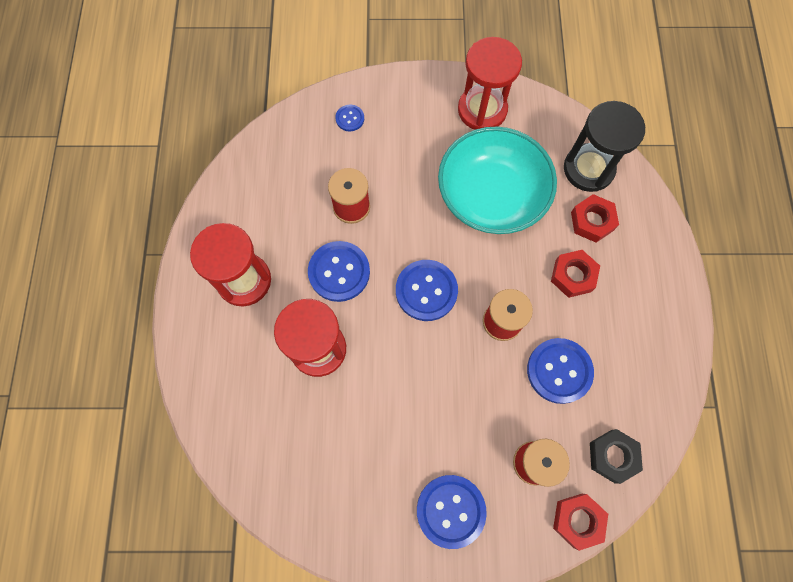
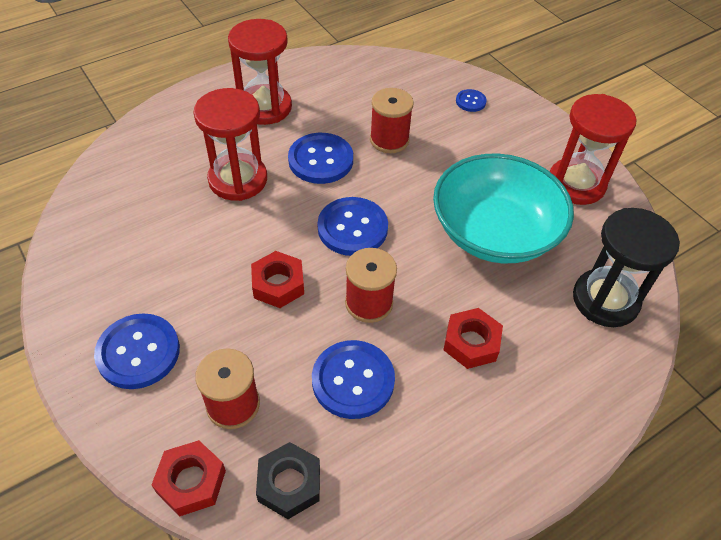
camera: 55 degrees right, 20 degrees down
red nut [571,194,619,243] -> red nut moved to [251,251,304,308]

